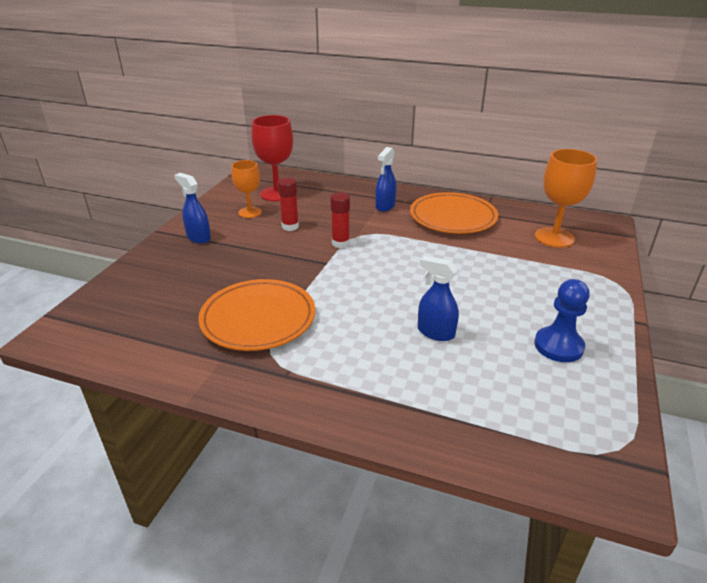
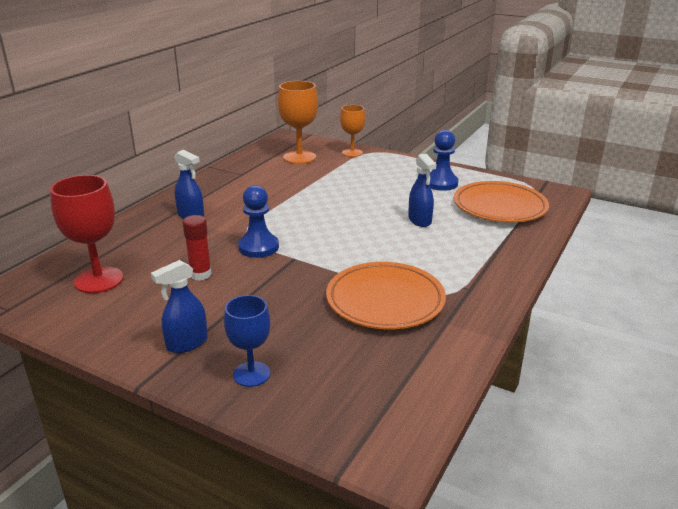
camera: 80 degrees left, 5 degrees down
orange goblet [231,160,262,218] -> orange goblet moved to [340,105,365,157]
red glue stick [330,192,350,248] -> blue pawn [238,185,279,258]
orange plate [410,192,498,234] -> orange plate moved to [454,181,549,222]
blue spray bottle [418,256,459,341] -> blue spray bottle turned 60 degrees counterclockwise [408,154,436,227]
none -> blue goblet [224,295,270,387]

